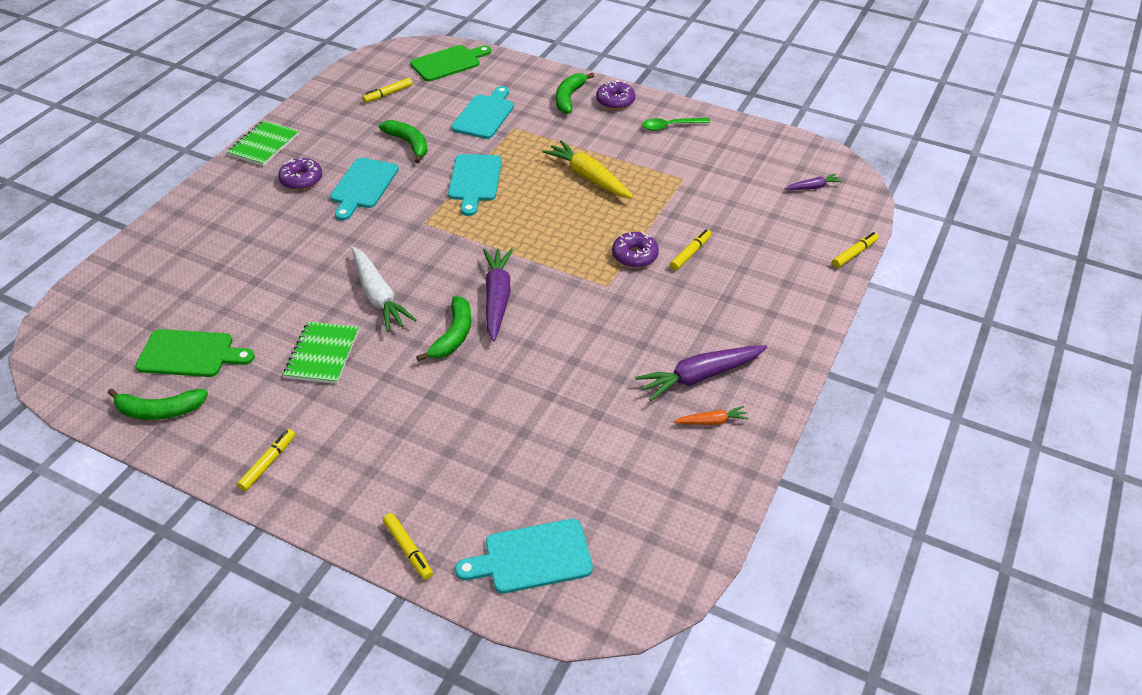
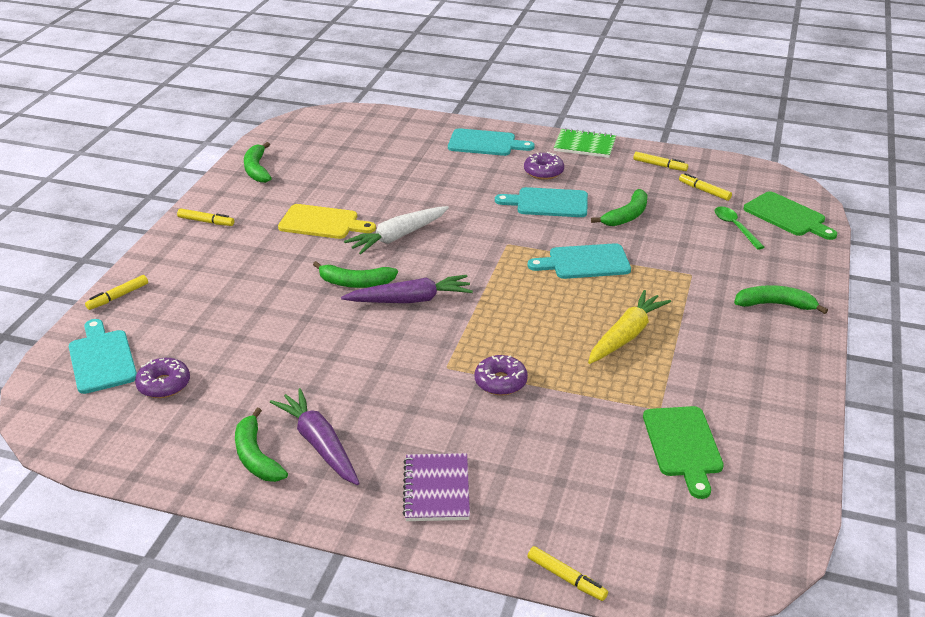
camera: 80 degrees right, 10 degrees down
green cutting board [135,329,255,377] -> green cutting board moved to [643,406,724,499]
green notebook [283,322,359,384] -> yellow cutting board [278,204,376,239]
turquoise cutting board [451,86,514,139] -> turquoise cutting board moved to [448,128,535,156]
purple donut [596,80,635,110] -> purple donut moved to [135,358,190,398]
green spoon [642,118,711,131] -> green spoon moved to [715,206,764,250]
yellow marker [670,230,711,270] -> yellow marker moved to [633,152,688,171]
orange carrot [673,406,749,425] -> green banana [235,408,288,482]
purple carrot [785,174,842,190] -> none
none -> purple notebook [403,453,470,521]

